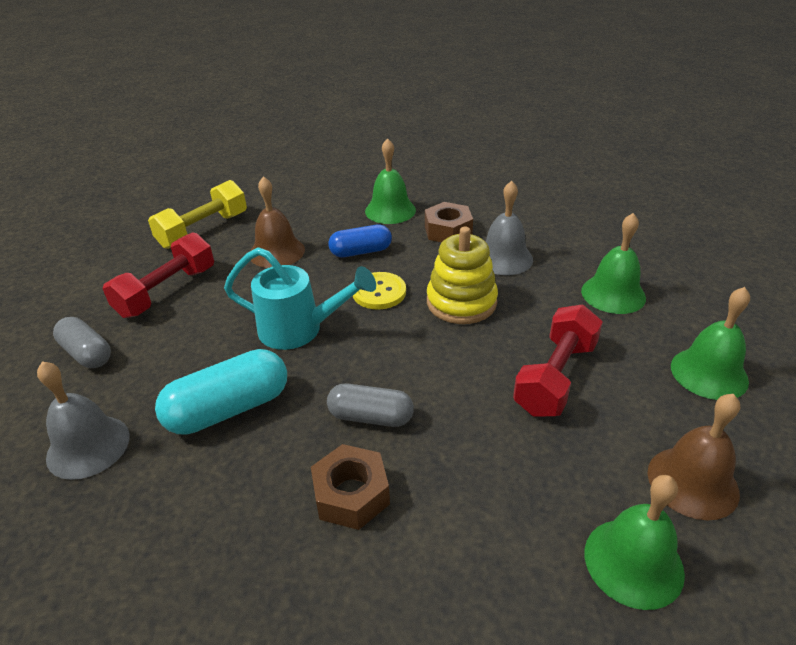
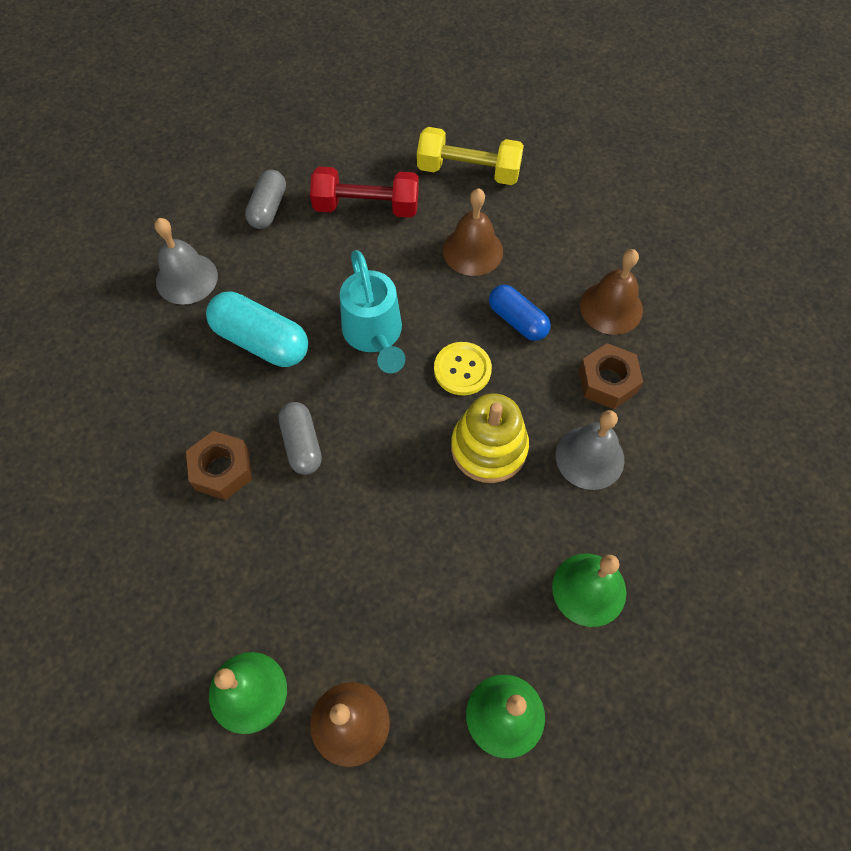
camera: 60 degrees right, 25 degrees up
green bell [365,138,416,224] -> brown bell [580,249,643,335]
red dumbbell [513,304,603,417] -> none

